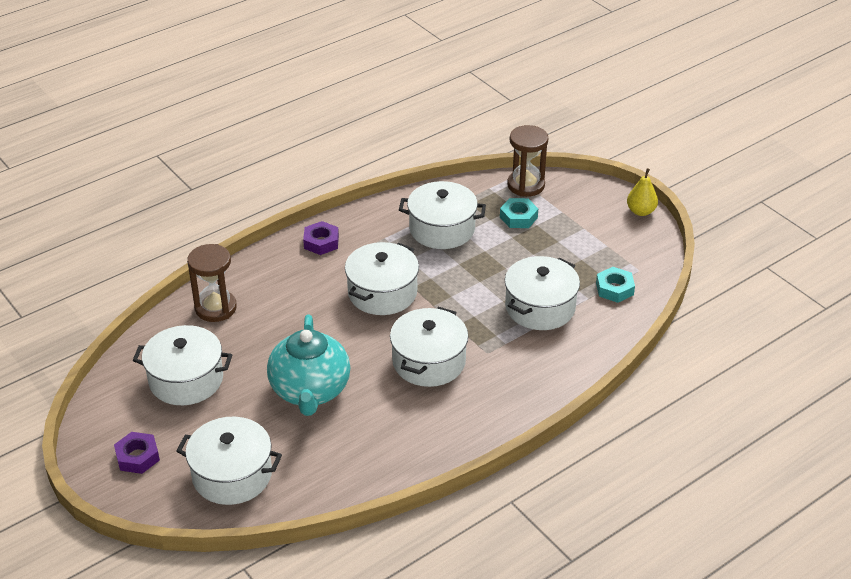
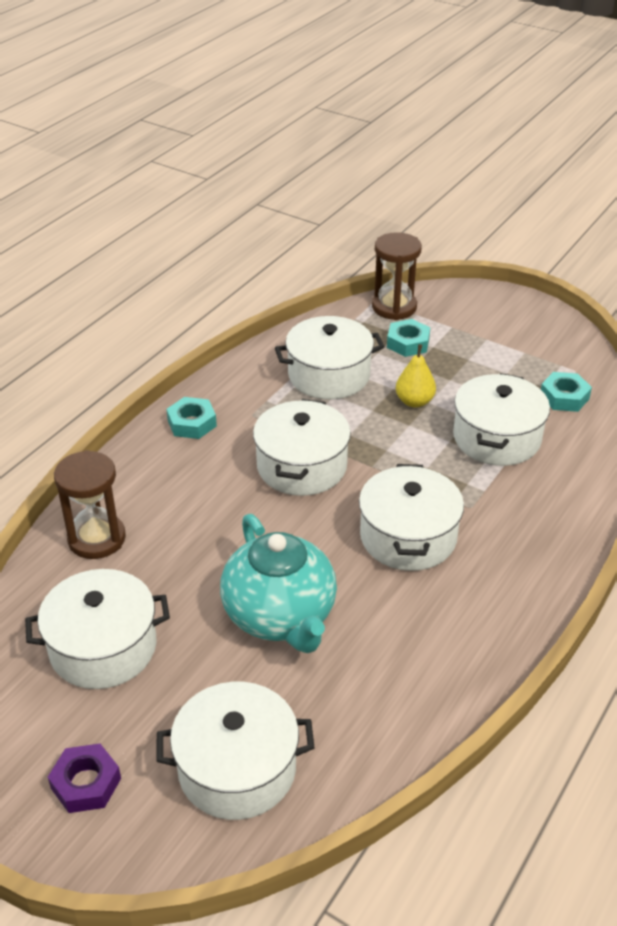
camera: 20 degrees left, 0 degrees up
purple nut [303,221,339,255] -> turquoise nut [166,397,217,439]
yellow pear [627,168,658,216] -> yellow pear moved to [396,344,436,407]

